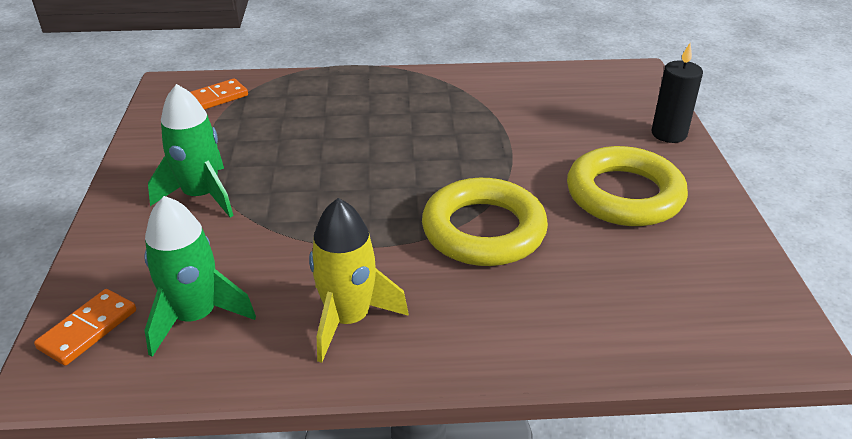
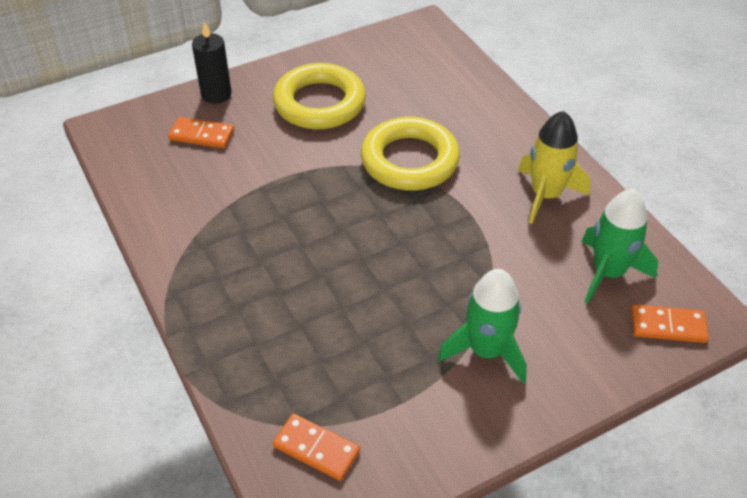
camera: 115 degrees left, 10 degrees up
none -> orange domino [168,117,234,148]

